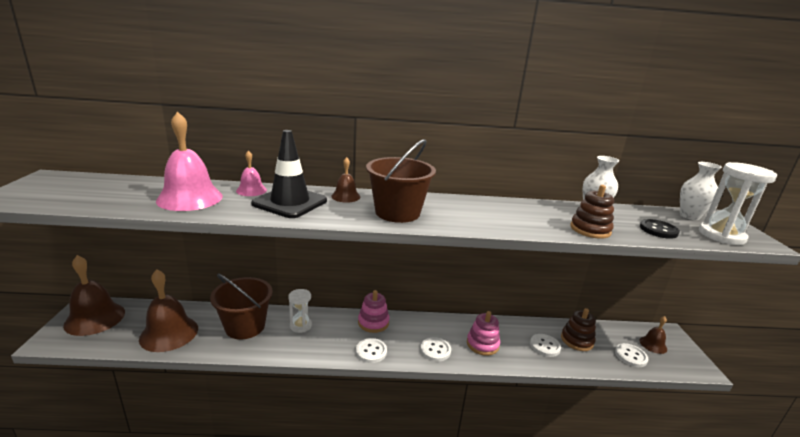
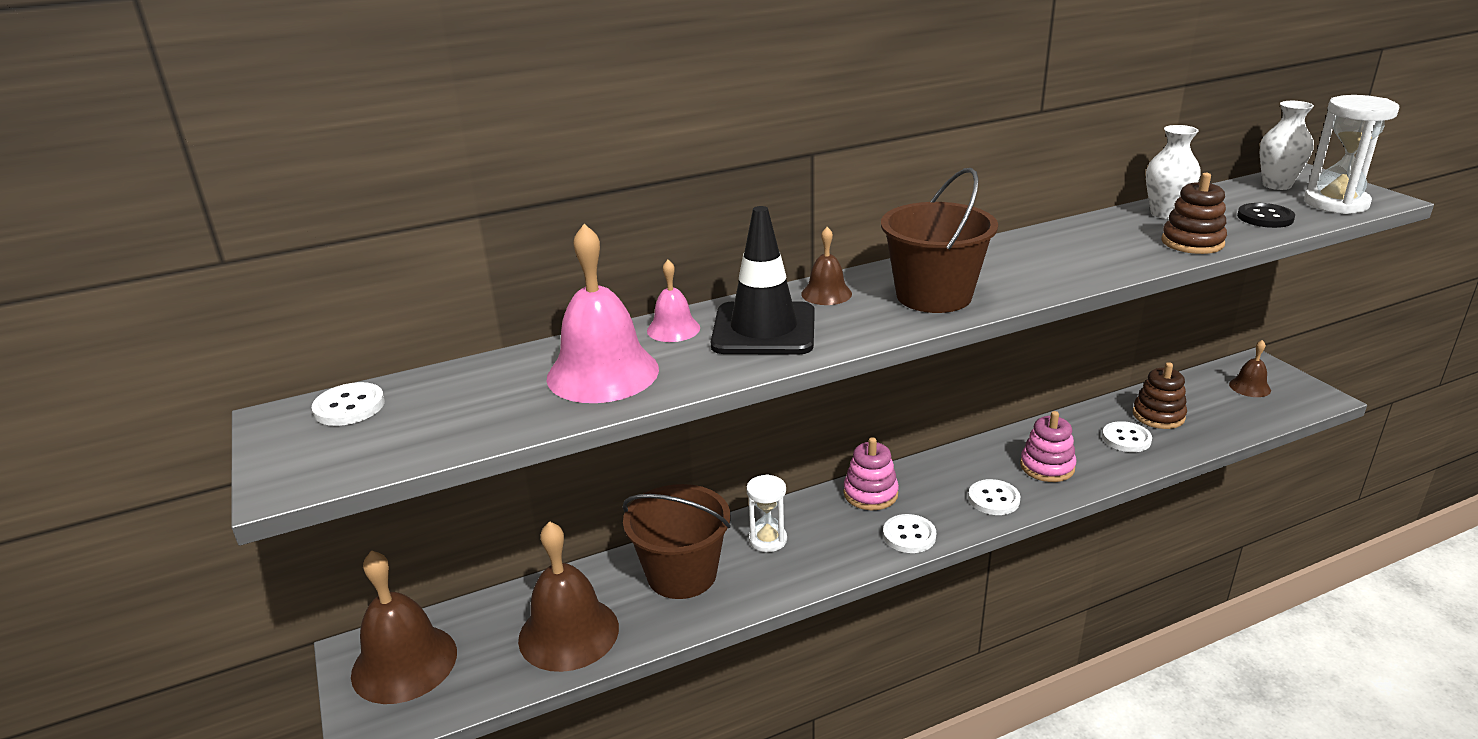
camera: 20 degrees left, 5 degrees up
white button [615,343,648,367] -> white button moved to [312,382,385,426]

